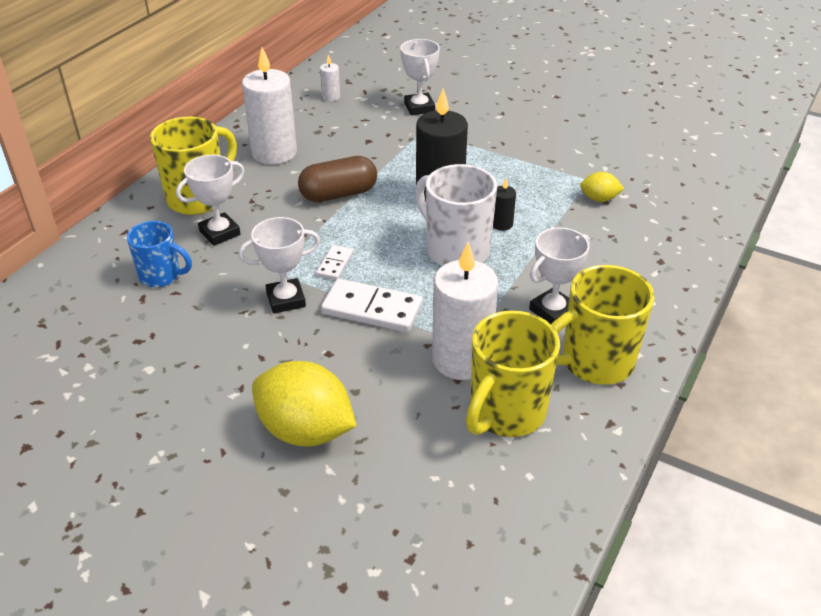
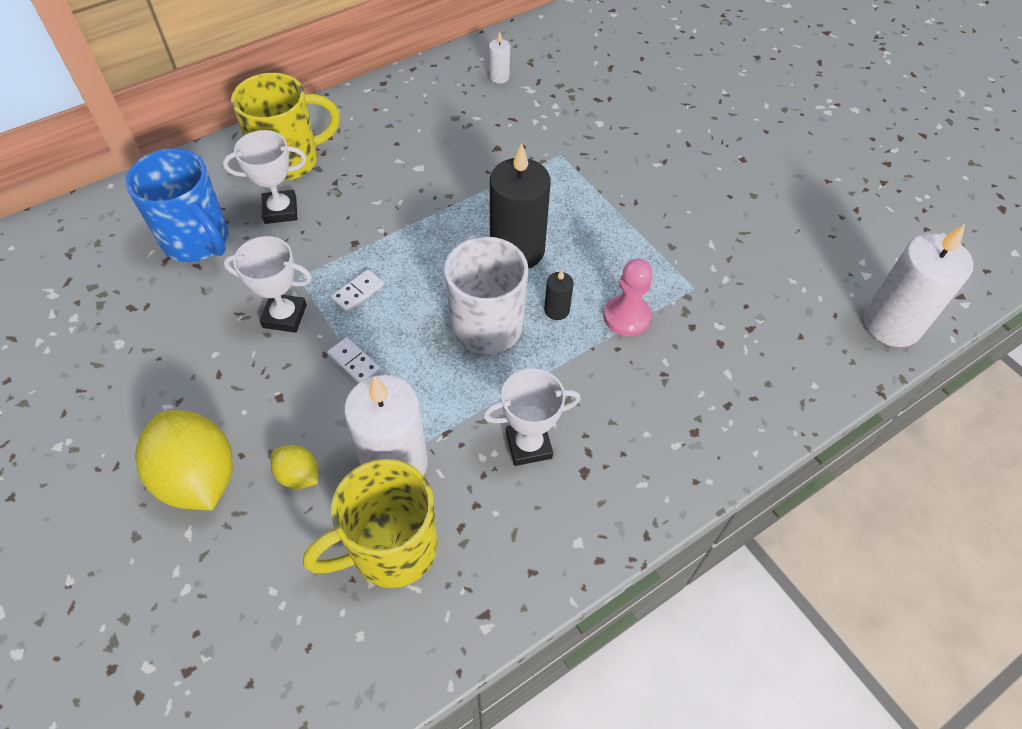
camera: 25 degrees right, 15 degrees up
blue mug [127,221,192,287] -> blue mug [125,148,229,262], size x1.61
white candle [242,47,297,165] -> white candle moved to [863,224,973,347]
brown capsule [298,156,377,202] -> none
white domino [321,279,422,332] -> white domino [327,337,381,384], size x0.53
white trophy [400,39,440,115] -> none
yellow mug [551,265,655,385] -> none
yellow lemon [580,172,624,202] -> yellow lemon moved to [271,445,318,489]
none -> pink pawn [604,259,653,336]

